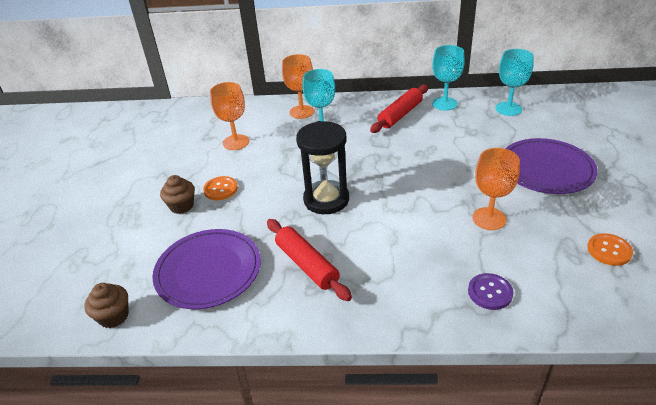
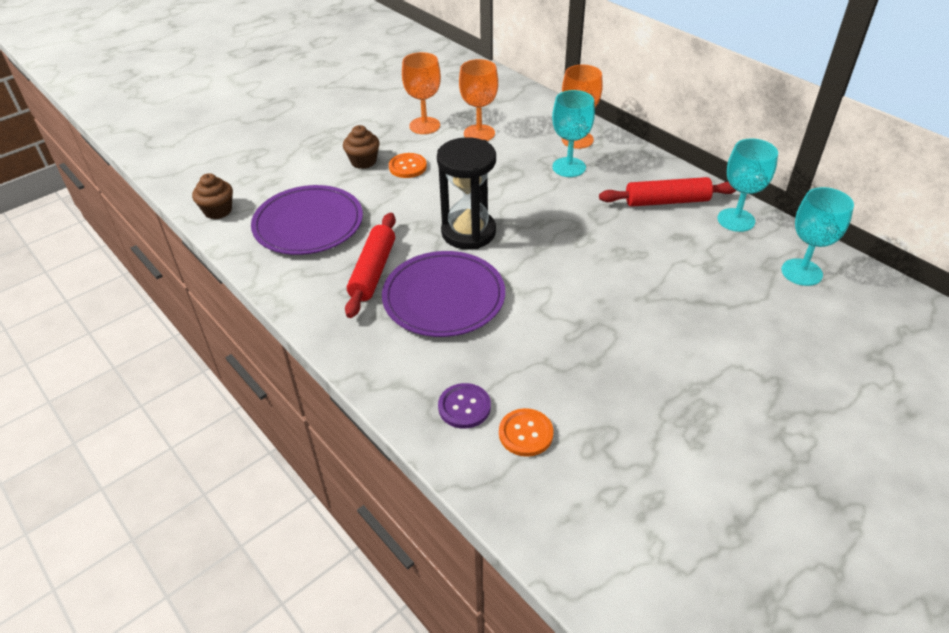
camera: 45 degrees right, 5 degrees up
orange goblet [472,148,520,230] -> orange goblet moved to [402,52,441,134]
purple plate [505,138,598,194] -> purple plate moved to [382,251,505,337]
orange button [587,233,633,266] -> orange button moved to [499,408,553,457]

